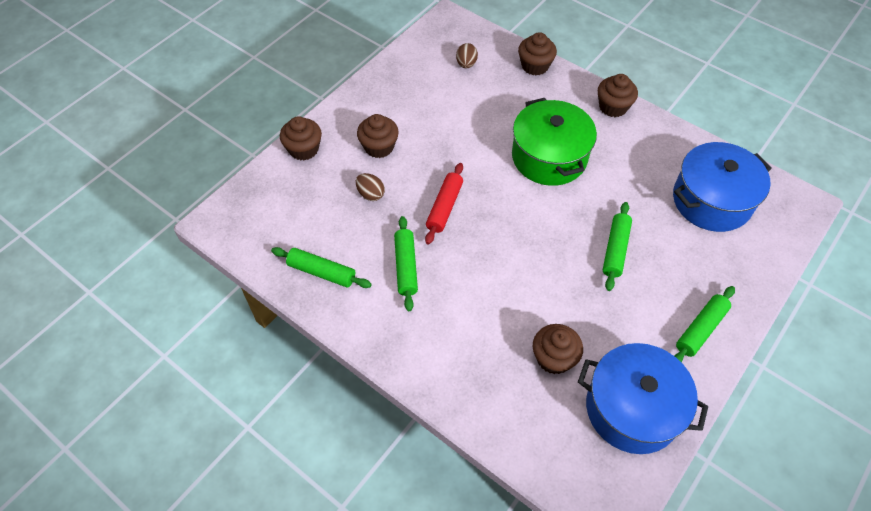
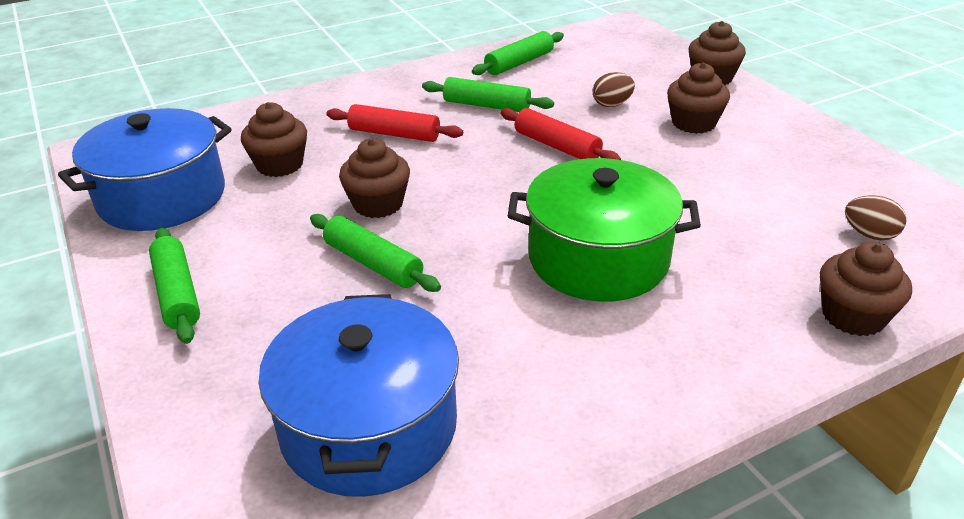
camera: 115 degrees right, 20 degrees down
brown cupcake [598,74,638,117] -> brown cupcake moved to [339,138,410,218]
none -> red rolling pin [326,104,463,142]

